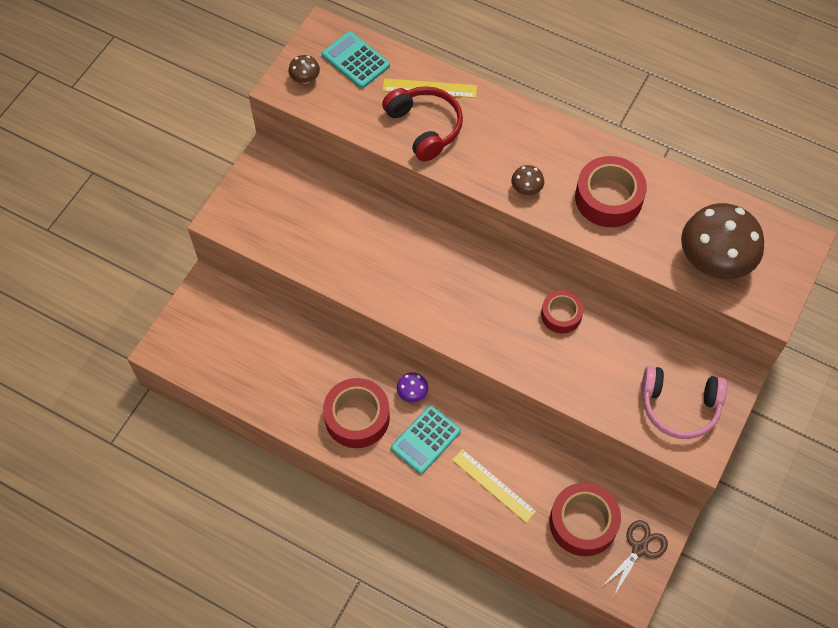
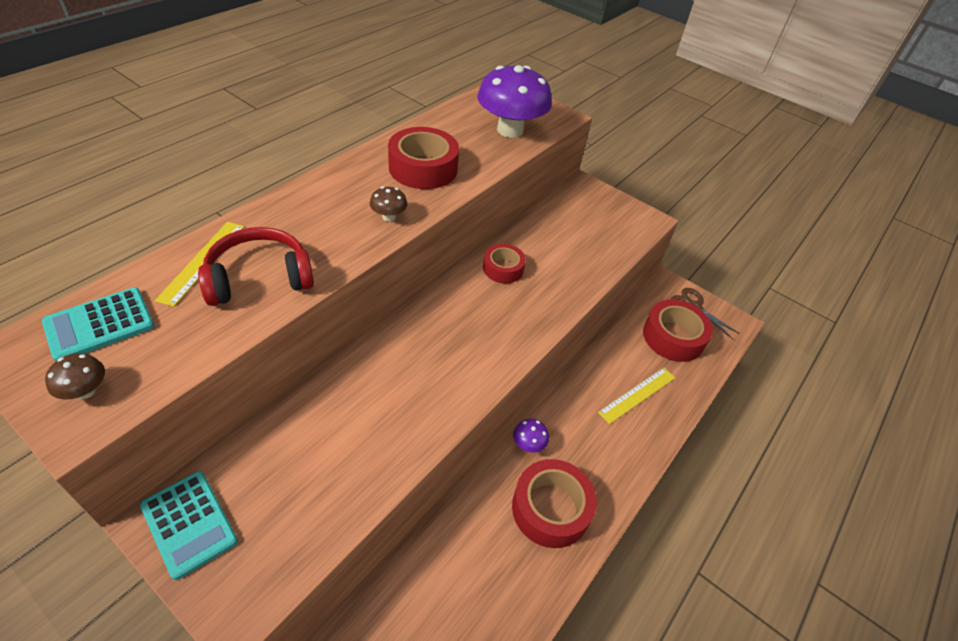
camera: 85 degrees left, 15 degrees down
turquoise calculator [391,405,461,474] -> turquoise calculator moved to [140,471,238,580]
pink headphones [641,366,727,439] -> none
brown mushroom [681,203,764,279] -> purple mushroom [477,65,552,138]

